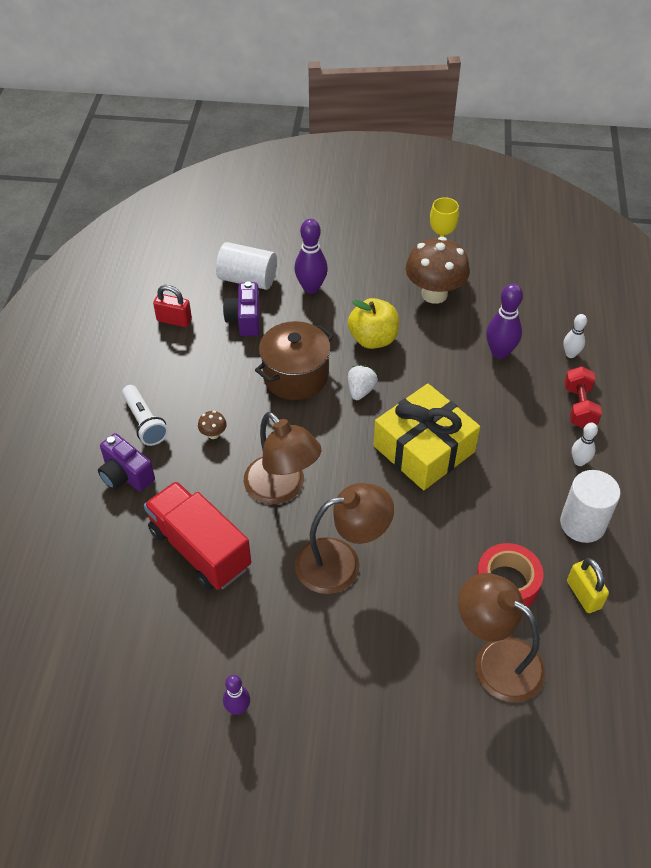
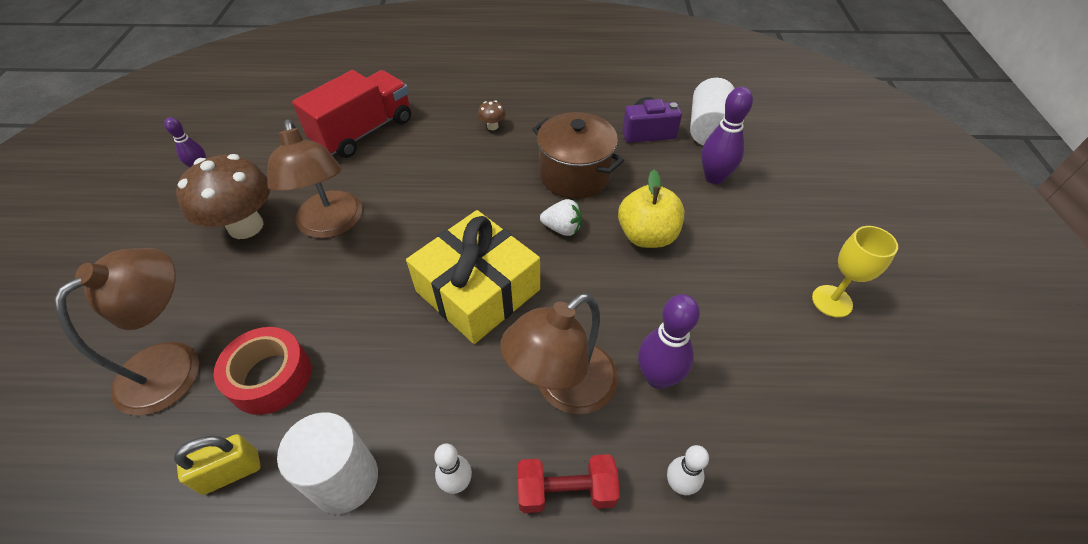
camera: 85 degrees right, 0 degrees up
purple camera [98,433,155,491] -> none
white flashlight [122,385,168,446] -> none
red padlock [153,285,192,327] -> none
brown lamp [244,412,322,504] -> brown lamp moved to [500,293,618,414]
brown mushroom [406,237,470,304] -> brown mushroom moved to [176,154,270,239]

